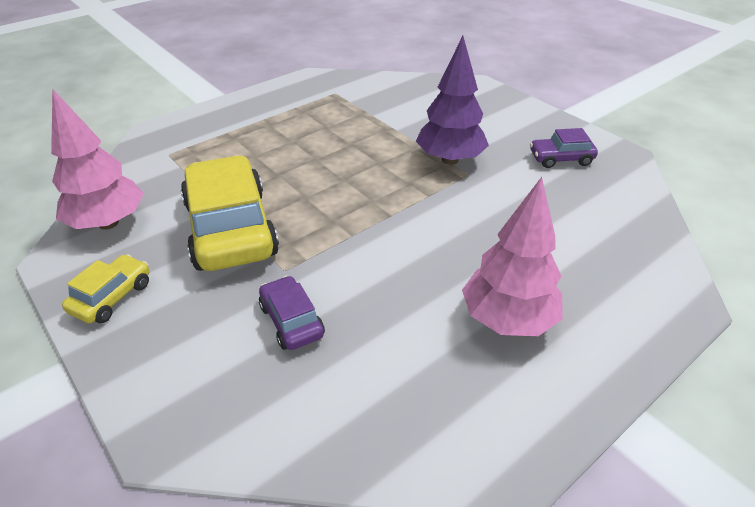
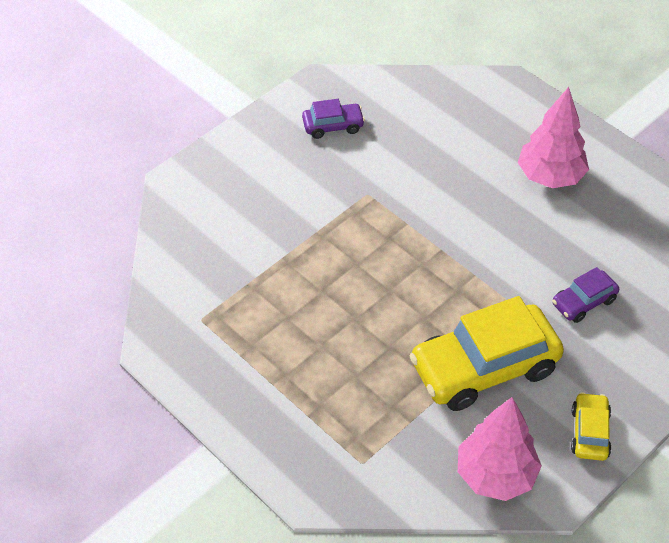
camera: 95 degrees left, 10 degrees up
yellow car [62,254,149,323] -> yellow car turned 75 degrees clockwise [571,392,612,461]
purple tree [416,36,489,165] -> none
purple car [530,128,598,168] -> purple car turned 90 degrees counterclockwise [302,99,365,139]

